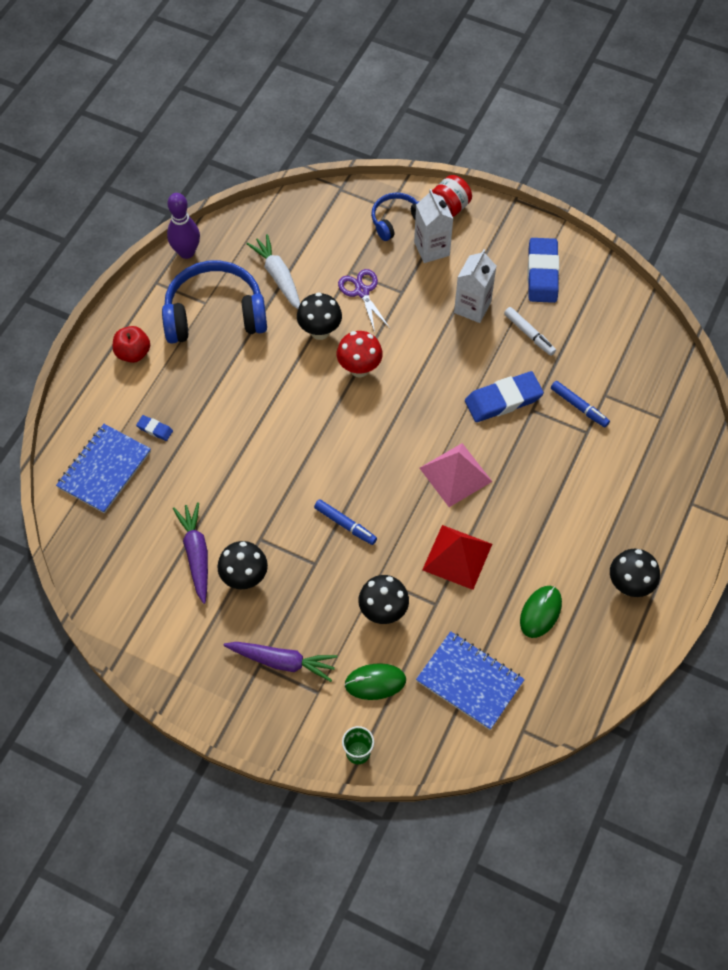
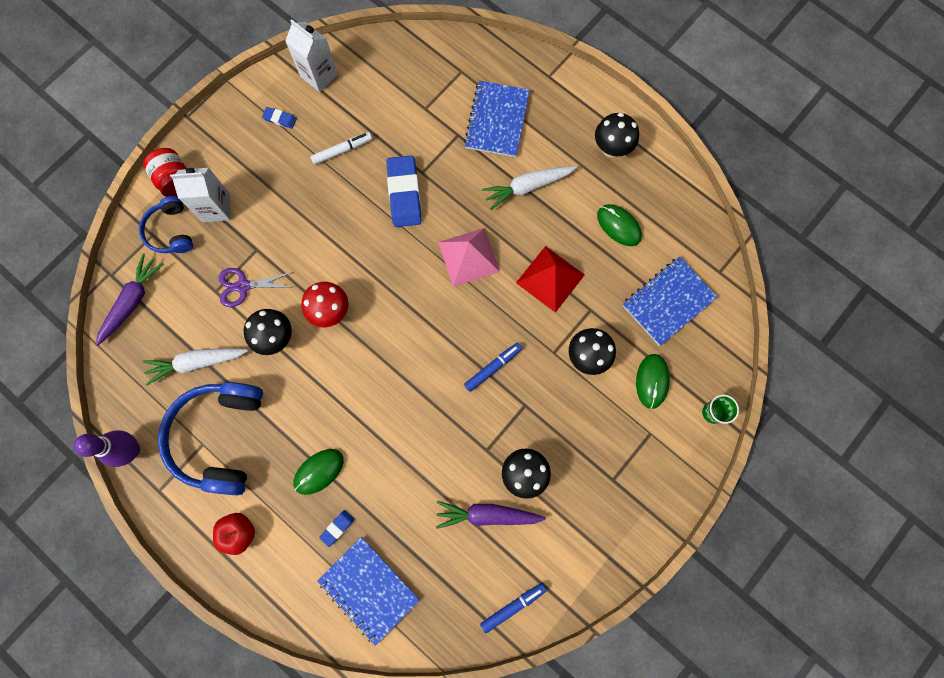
camera: 75 degrees left, 15 degrees up
purple carrot [223,642,338,682] -> purple carrot moved to [96,253,164,346]
white carton [454,249,496,323] -> white carton moved to [285,19,338,92]
blue eraser [528,238,559,303] -> blue eraser [262,107,297,129], size x0.47
blue marker [551,381,610,427] -> blue marker moved to [480,583,547,633]
none -> green mouse [293,449,344,495]
none -> blue notebook [464,81,530,157]
none -> white carrot [482,166,577,210]

